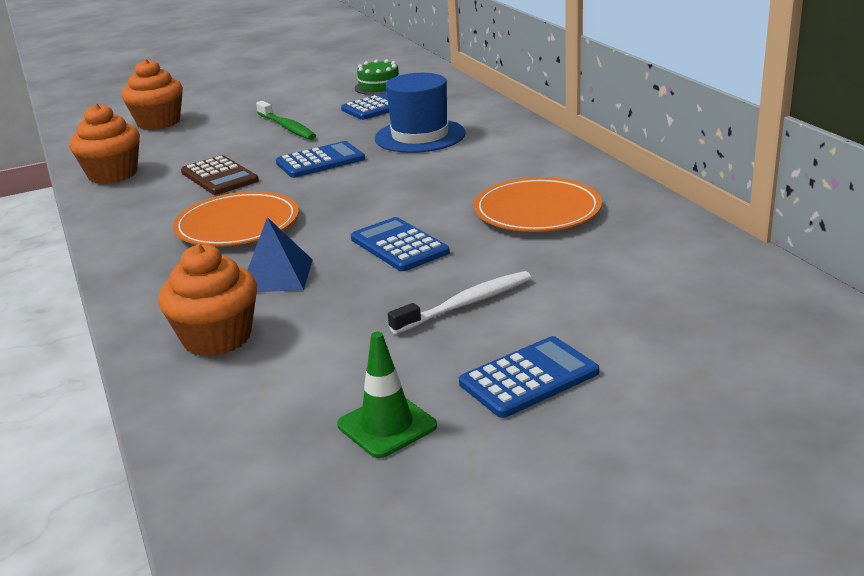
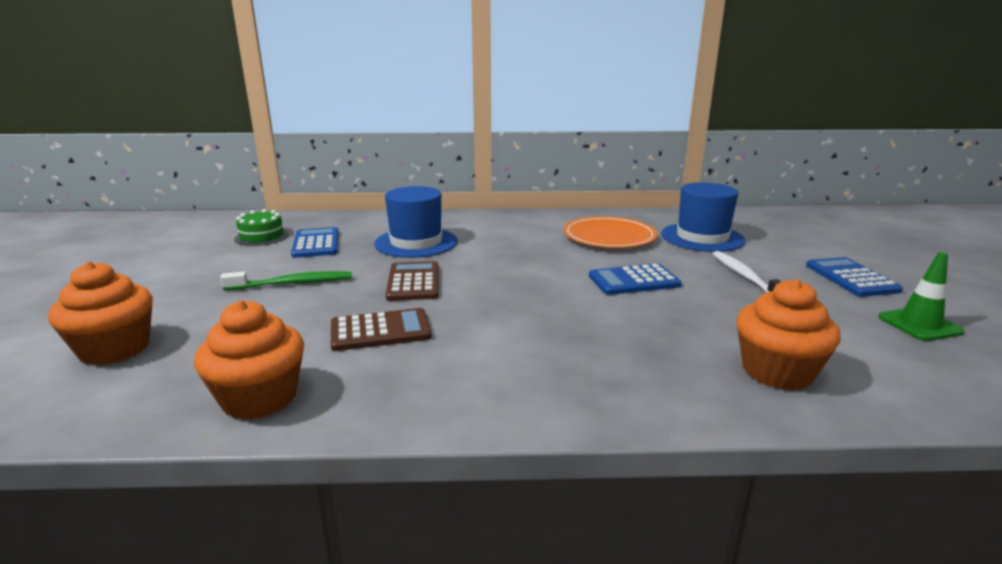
camera: 70 degrees left, 5 degrees down
orange plate [173,191,299,246] -> none
blue pyramid [247,217,313,292] -> none
blue calculator [276,141,365,178] -> brown calculator [386,261,439,301]
none -> blue hat [661,182,746,252]

